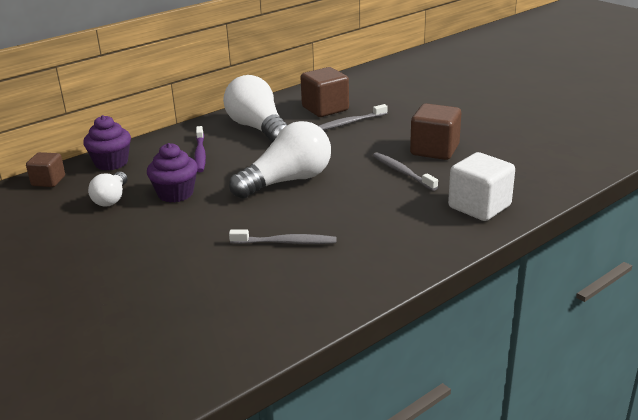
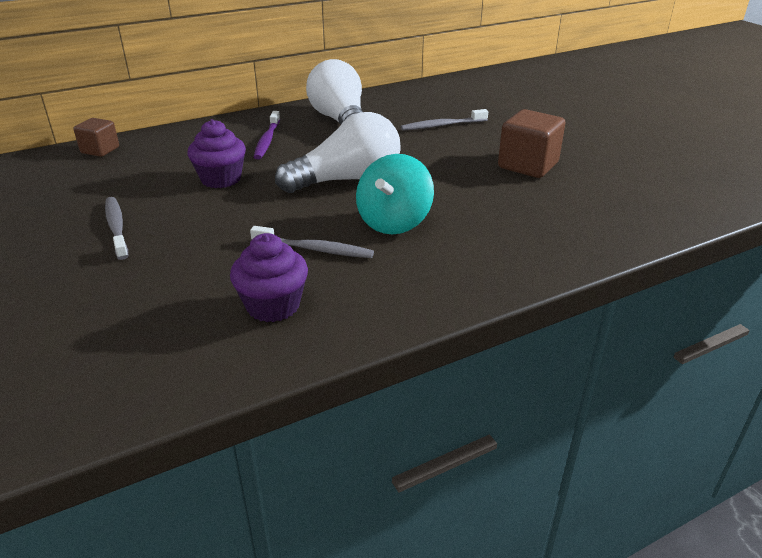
camera: 10 degrees right, 5 degrees up
purple cupcake [83,115,131,170] -> purple cupcake moved to [230,233,308,322]
white light bulb [88,171,127,206] -> none
brown cube [300,67,349,117] -> none
grey toothbrush [373,152,438,191] -> grey toothbrush moved to [105,197,128,260]
white cube [448,152,515,221] -> none
none -> turquoise spinning top [356,154,434,234]

